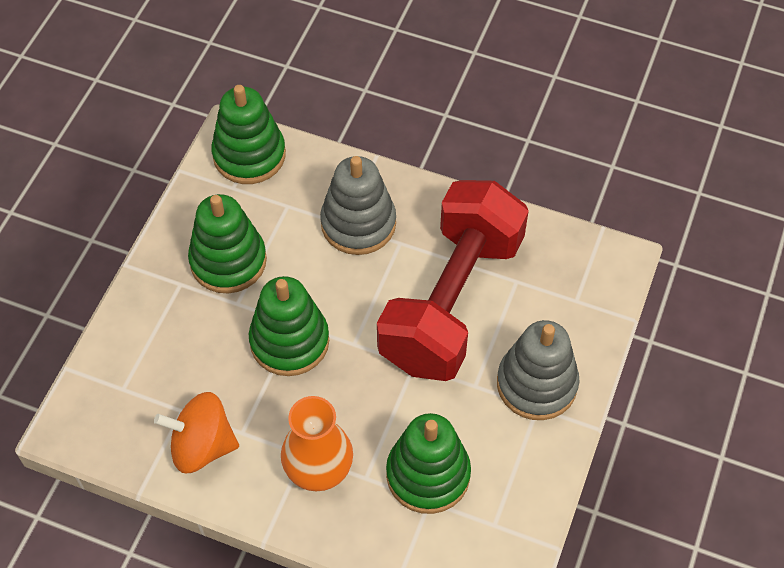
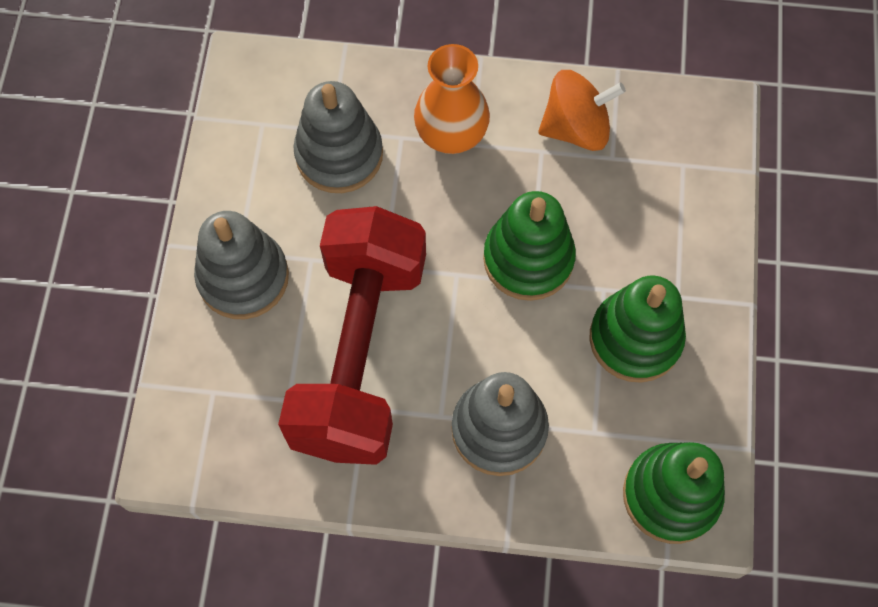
camera: 165 degrees right, 10 degrees up
green stacking toy [386,413,471,514] -> grey stacking toy [293,81,383,193]

